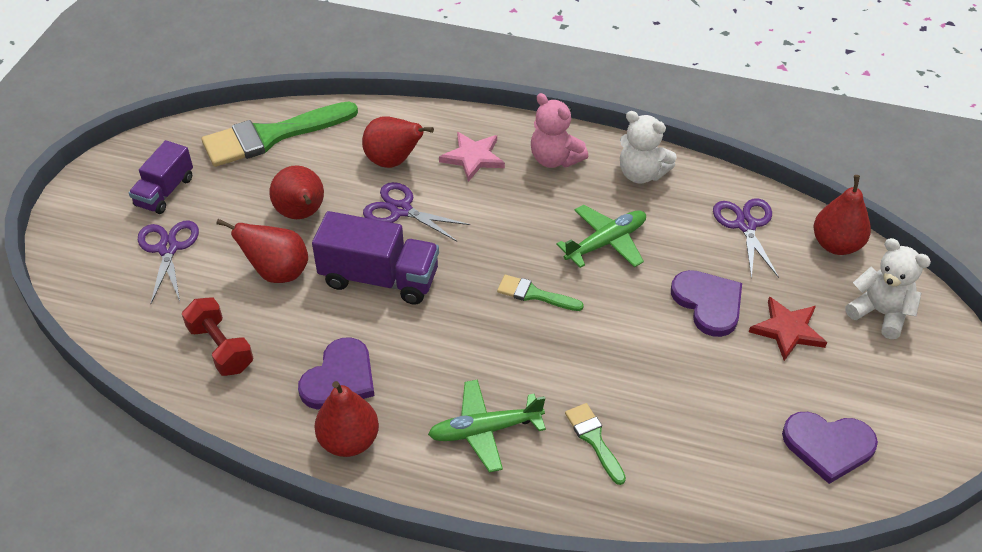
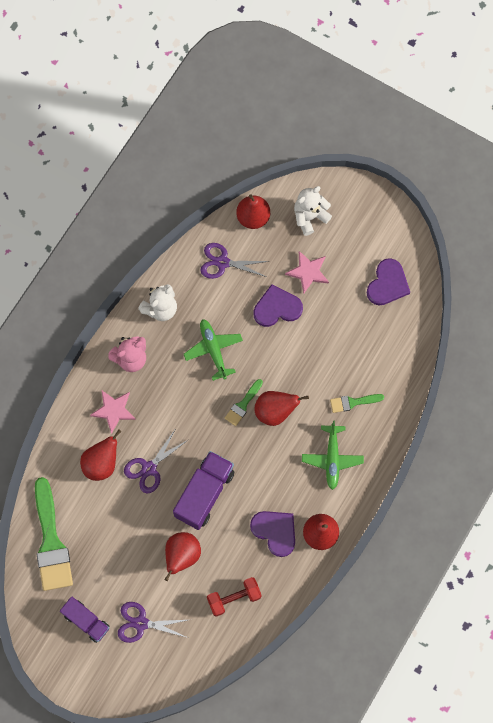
camera: 75 degrees left, 25 degrees up
red pear [270,166,324,219] -> red pear moved to [254,391,309,426]
red star [749,297,827,361] -> pink star [285,251,329,293]

